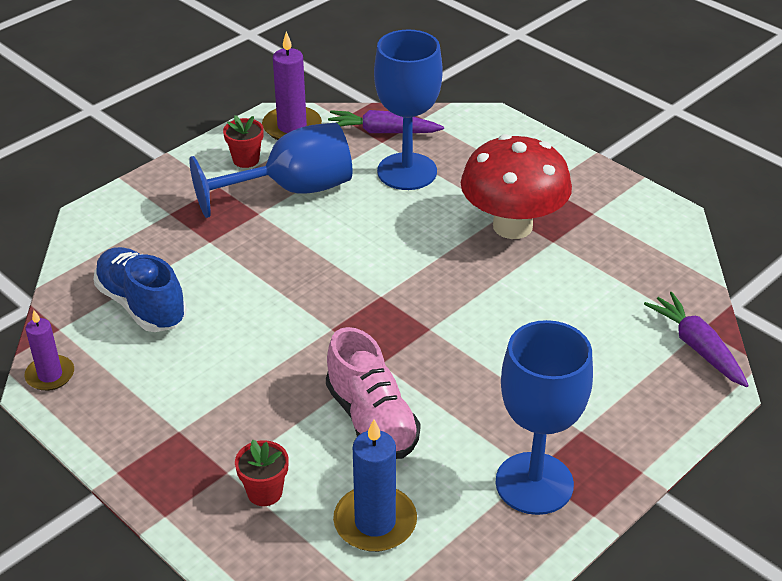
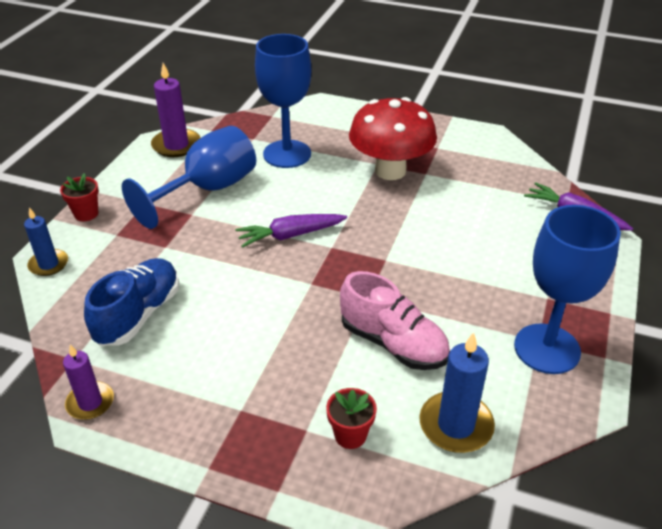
camera: 25 degrees left, 0 degrees up
blue shoe [93,247,186,332] -> blue shoe turned 90 degrees clockwise [84,258,179,346]
red flower pot [223,115,264,168] -> red flower pot moved to [60,173,99,221]
purple carrot [328,110,444,133] -> purple carrot moved to [235,214,347,248]
none -> blue candle [24,207,68,276]

